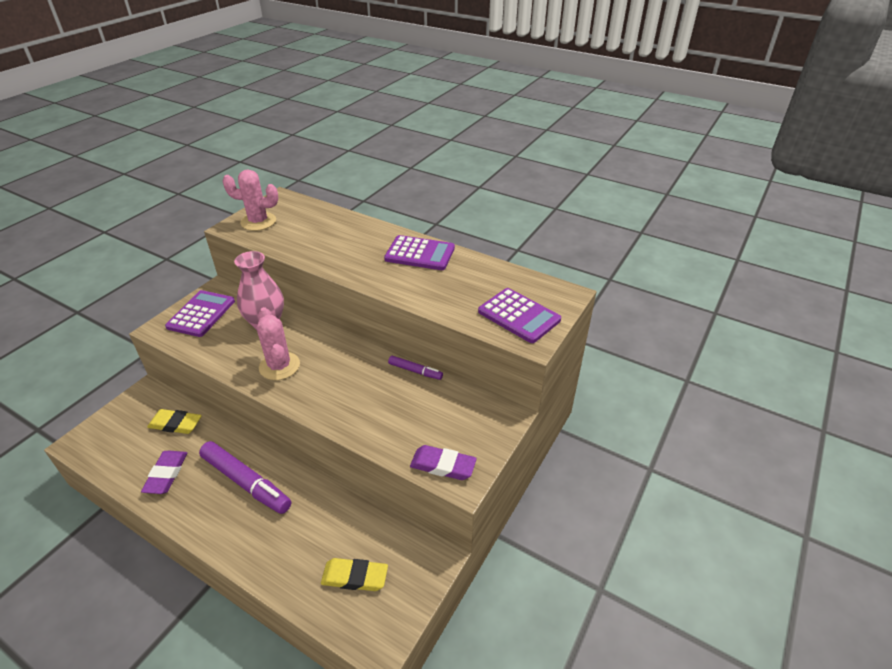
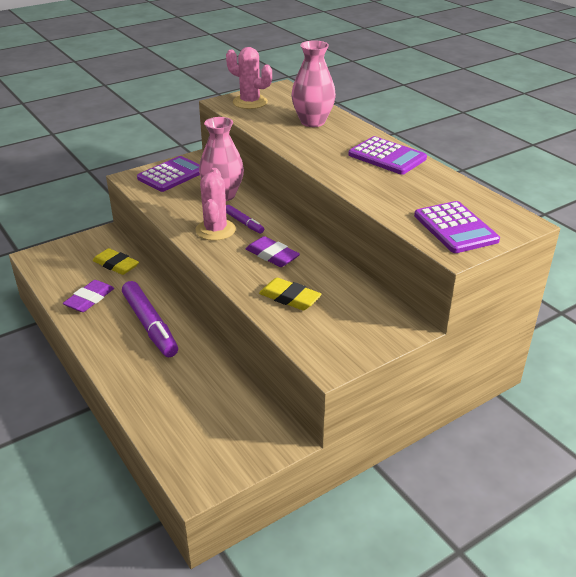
camera: 25 degrees right, 5 degrees down
yellow eraser [321,558,388,591] -> yellow eraser moved to [259,278,322,310]
purple marker [388,356,443,380] -> purple marker moved to [226,205,264,234]
purple eraser [410,445,477,480] -> purple eraser moved to [246,236,300,267]
none -> pink vase [291,41,336,127]

